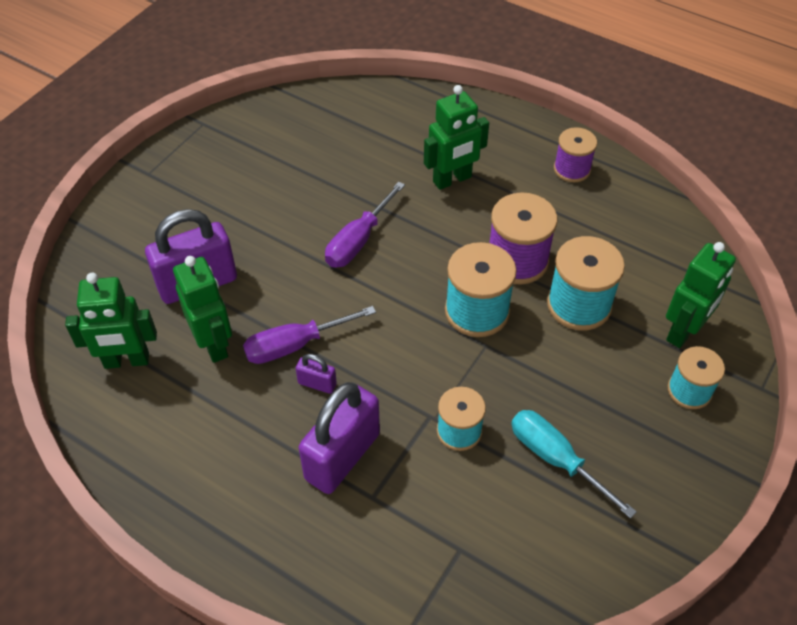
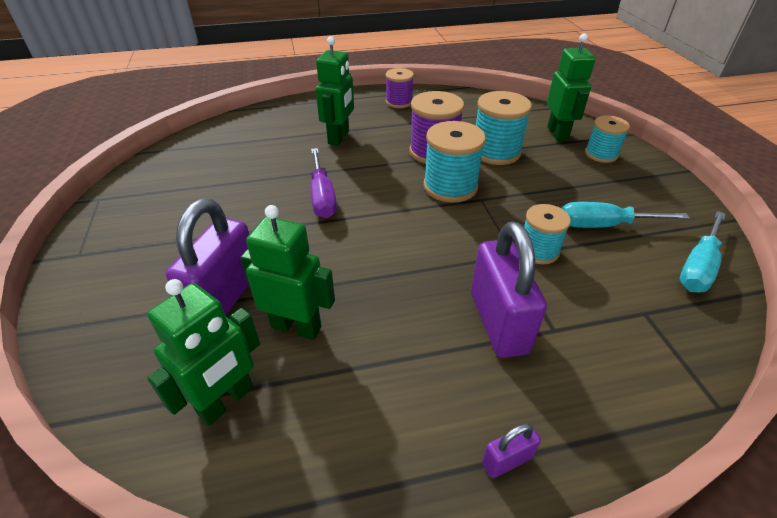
camera: 45 degrees left, 10 degrees down
purple screwdriver [243,306,376,364] -> none
purple padlock [296,354,337,394] -> purple padlock moved to [482,423,541,478]
none -> turquoise screwdriver [680,211,726,293]

